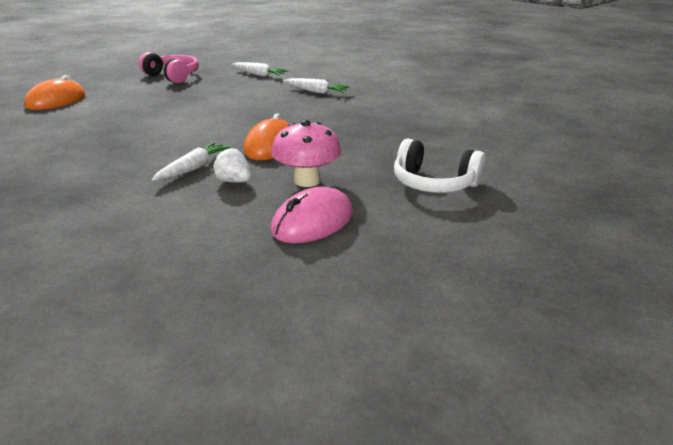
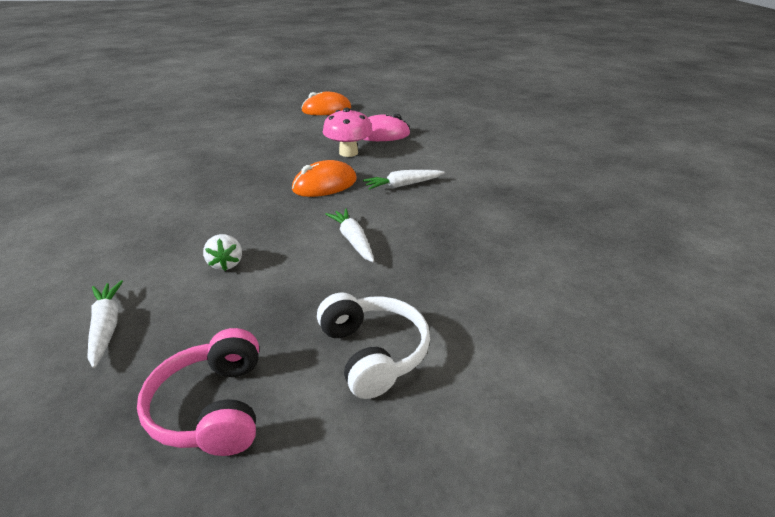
camera: 140 degrees left, 5 degrees up
orange mouse [24,75,85,110] -> orange mouse moved to [301,92,351,115]
white strawberry [213,148,252,182] -> white strawberry moved to [203,234,242,271]
white carrot [283,78,350,94] -> white carrot moved to [325,209,374,262]
white headphones [394,138,486,193] -> white headphones moved to [317,292,430,399]

